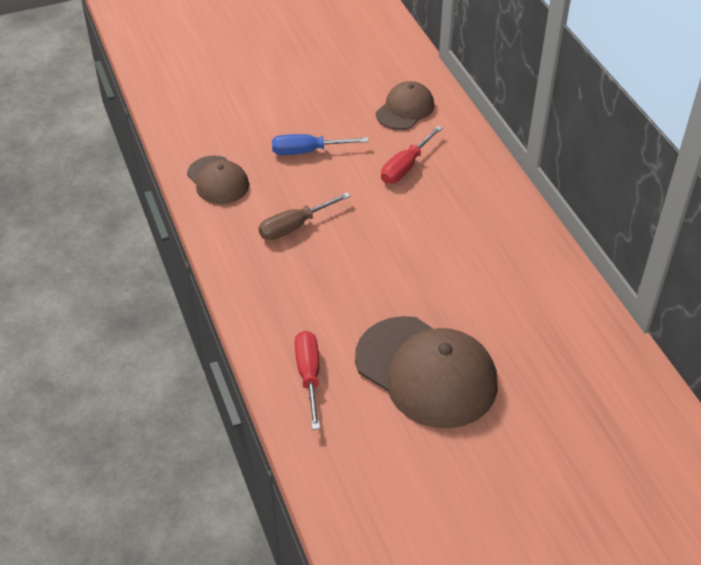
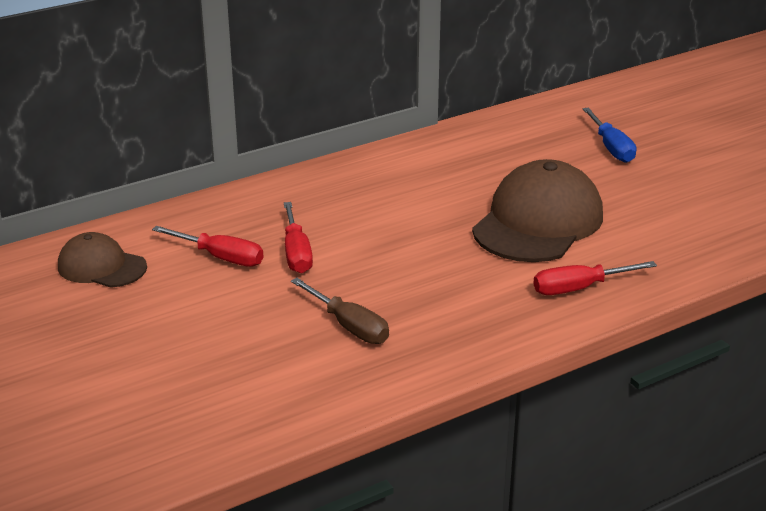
camera: 100 degrees left, 15 degrees down
brown cap [187,156,249,204] -> none
blue screwdriver [272,134,369,155] -> blue screwdriver moved to [582,108,636,163]
none -> red screwdriver [284,202,313,273]

